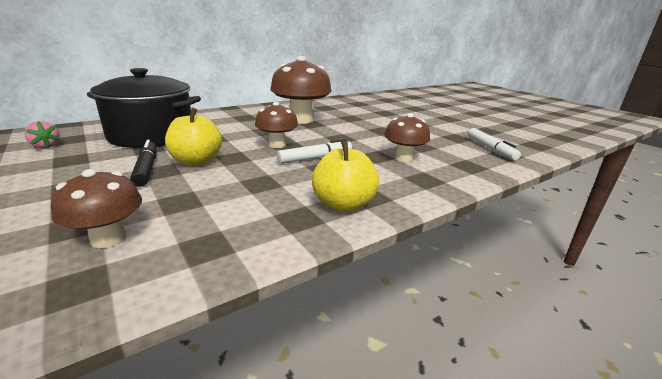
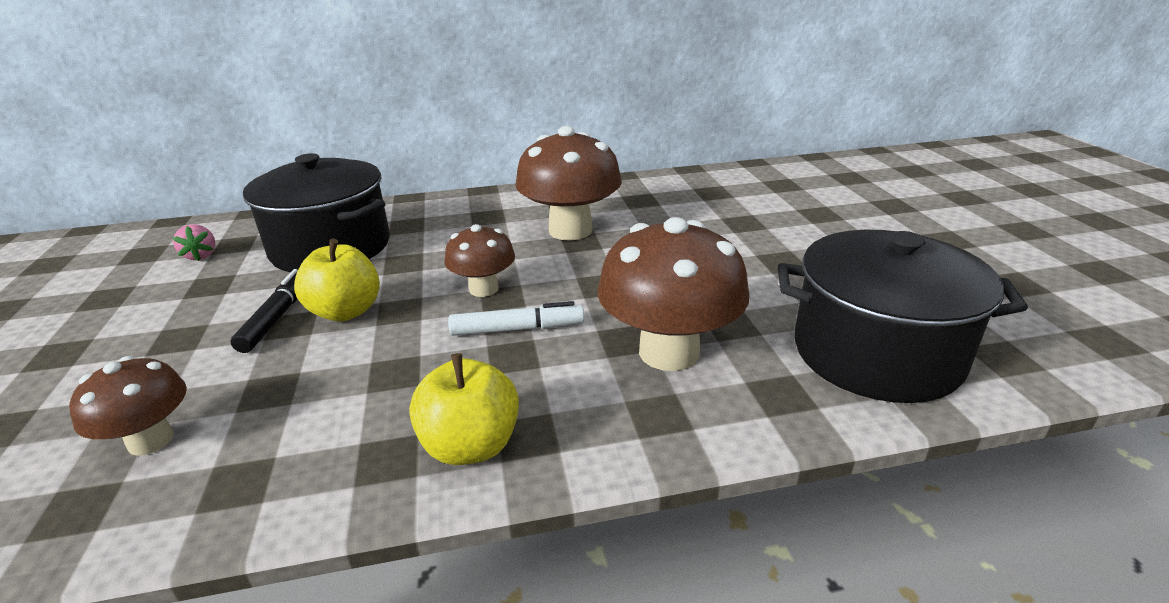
camera: 25 degrees right, 5 degrees up
brown mushroom [384,113,430,162] -> brown mushroom [598,217,749,371], size x1.75
white marker [468,128,521,160] -> black pot [778,230,1028,403]

